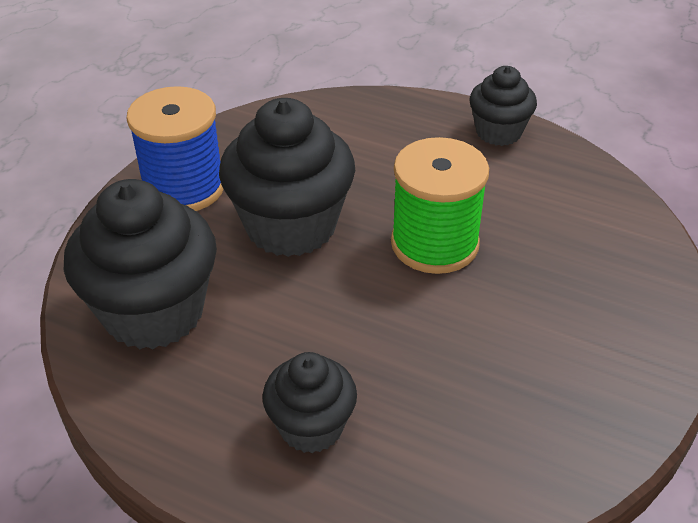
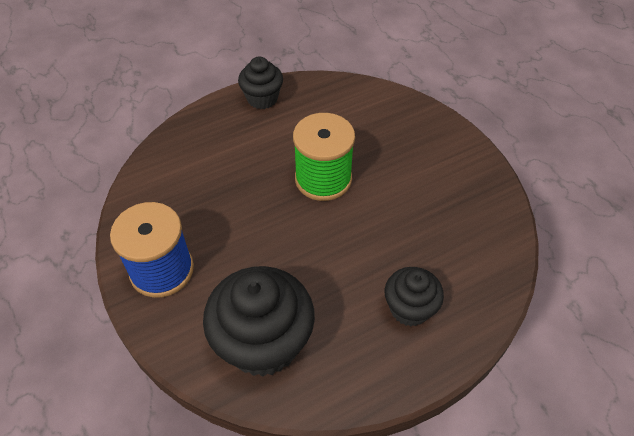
camera: 55 degrees left, 10 degrees up
black cupcake [219,98,355,257] -> none

